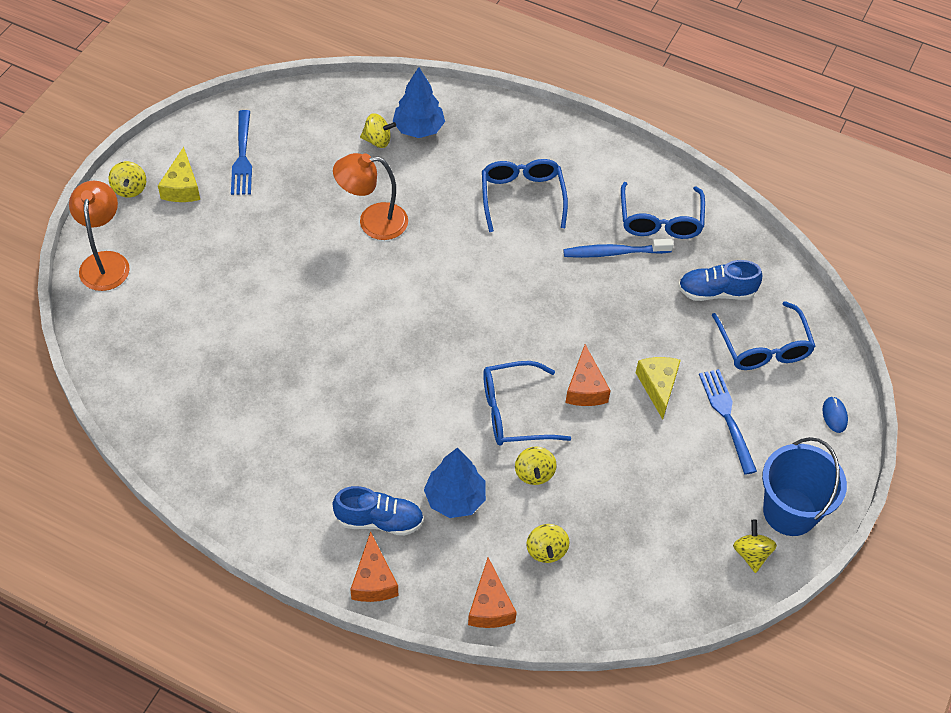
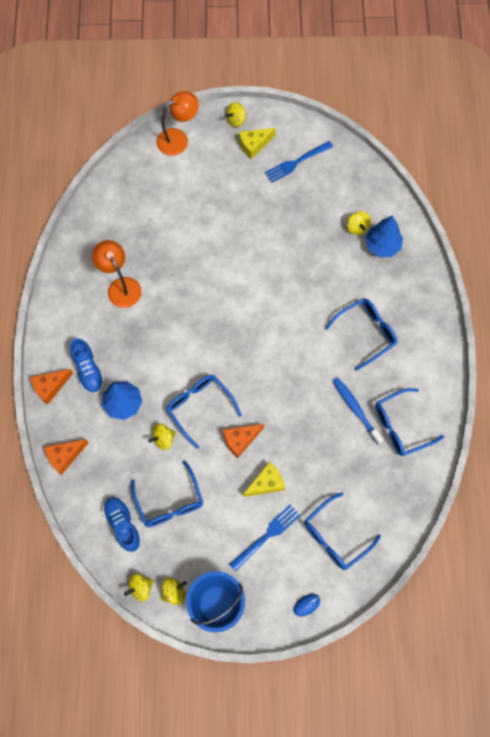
camera: 65 degrees right, 15 degrees up
orange lamp [333,153,408,240] -> orange lamp moved to [92,240,142,308]
yellow spinning top [526,524,570,563] -> yellow spinning top moved to [124,573,153,601]
blue shoe [678,260,762,301] -> blue shoe moved to [102,497,142,552]
none -> blue glasses [131,460,203,527]

